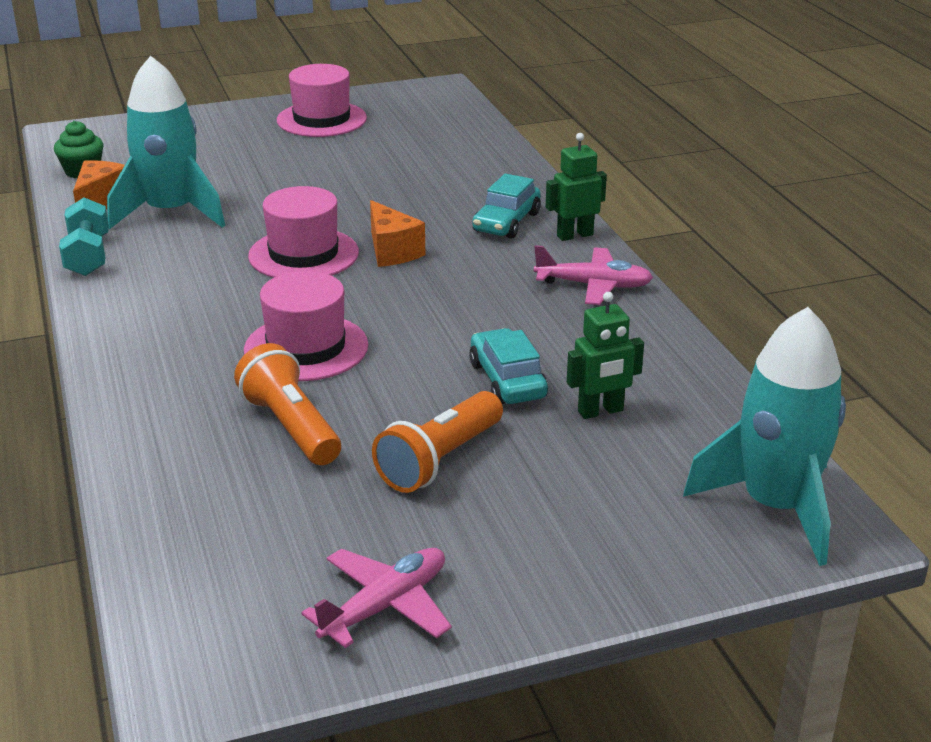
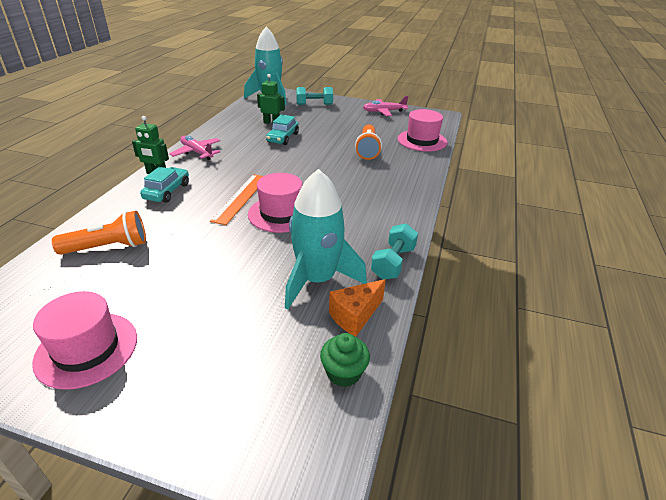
camera: 145 degrees left, 5 degrees up
pink hat [244,271,368,381] -> pink hat moved to [398,109,448,152]
orange cheese [370,200,425,267] -> orange ruler [210,174,263,225]
orange flashlight [372,391,503,493] -> orange flashlight moved to [52,211,146,255]
turquoise car [472,174,541,239] -> turquoise car turned 45 degrees counterclockwise [140,167,189,203]
none -> turquoise dumbbell [296,87,333,105]

